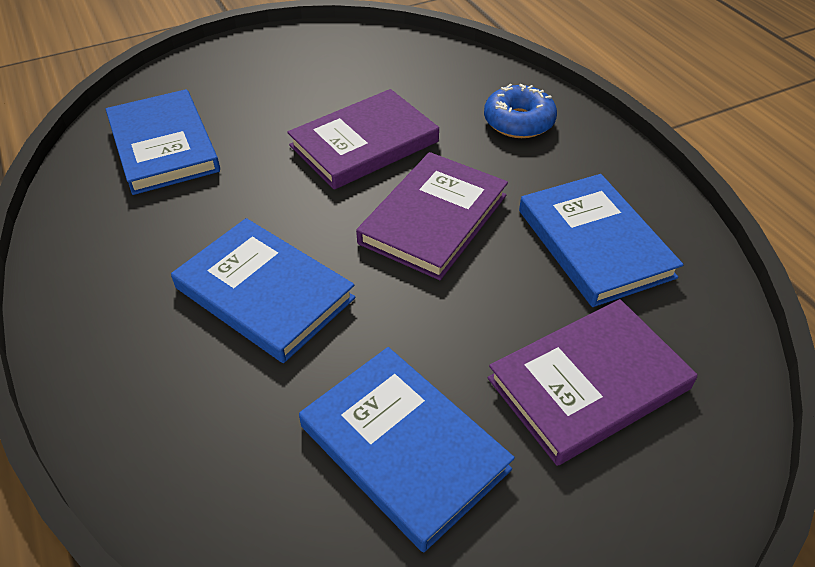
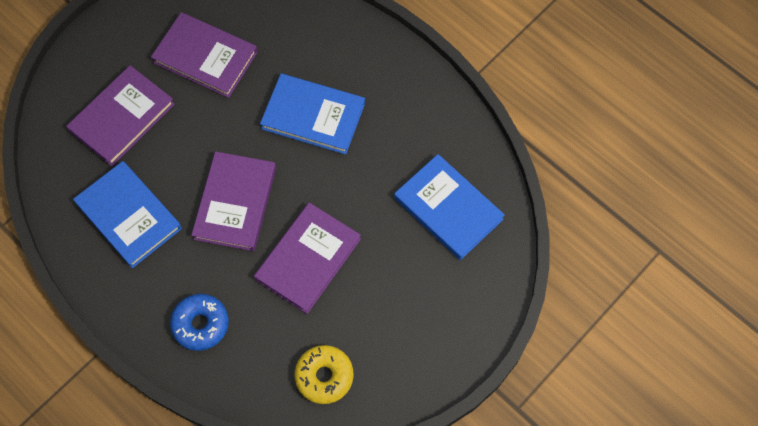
camera: 160 degrees right, 20 degrees up
blue book [299,347,515,553] -> purple book [151,12,258,98]
none -> yellow donut [294,345,354,404]

